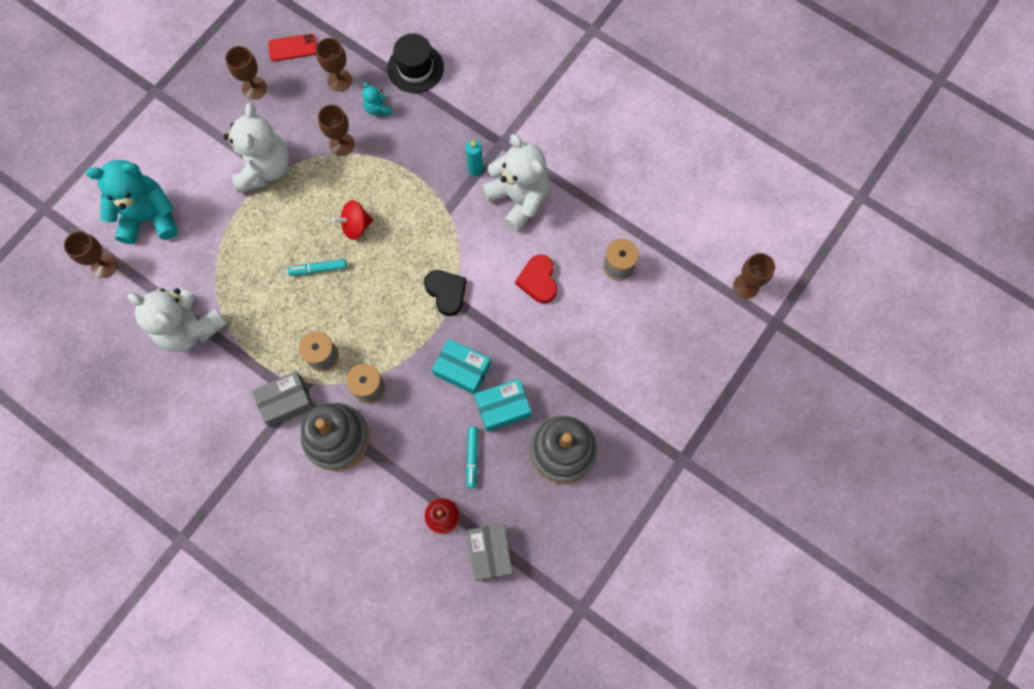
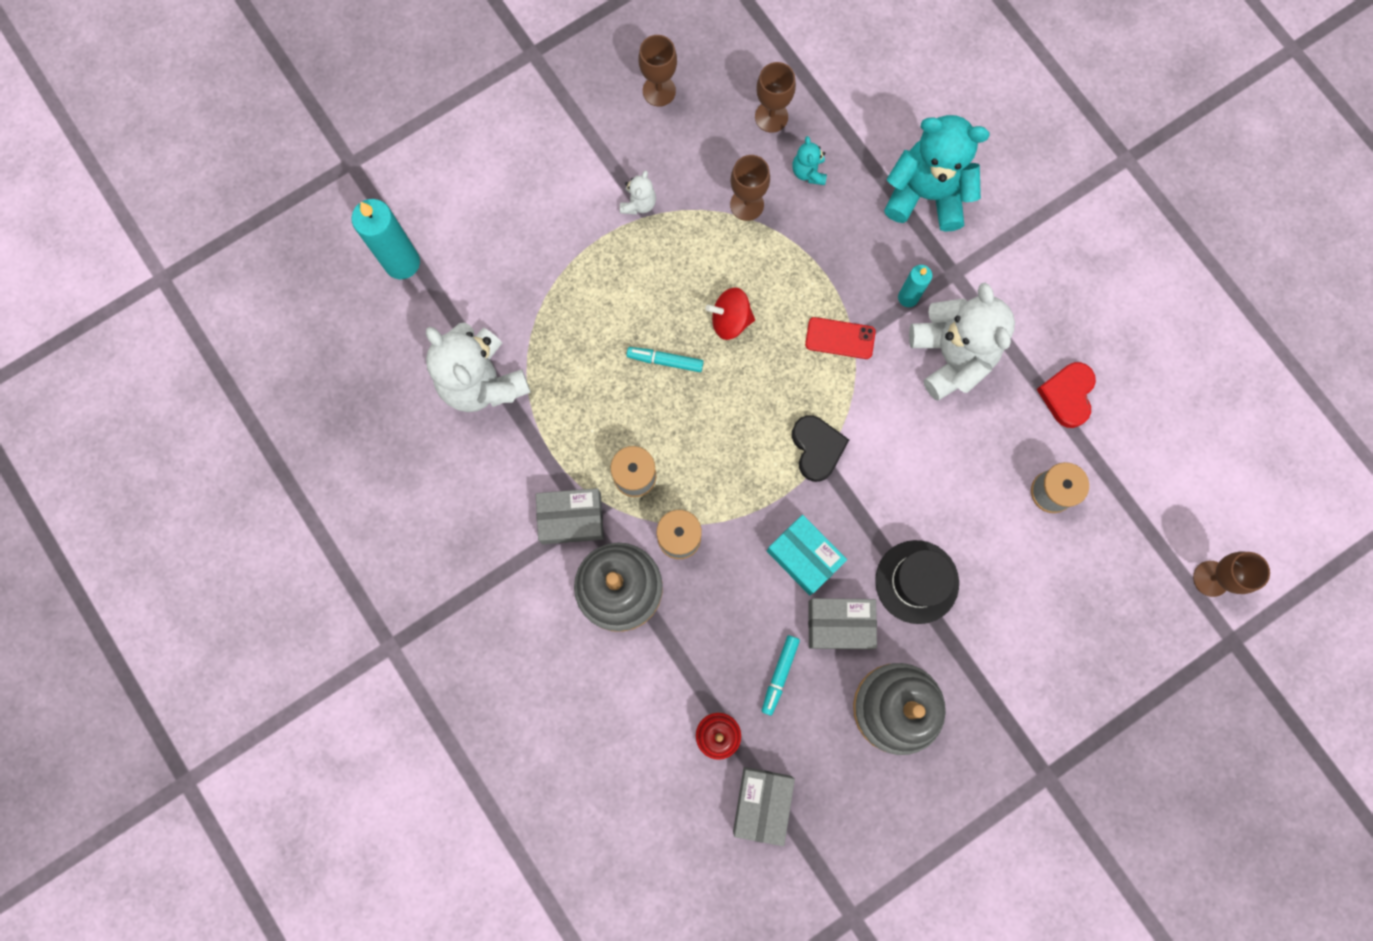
camera: 20 degrees right, 5 degrees up
brown goblet [64,231,118,278] -> turquoise candle [352,199,420,279]
turquoise teddy bear [86,160,178,244] -> turquoise teddy bear moved to [884,115,990,232]
white teddy bear [224,103,289,193] -> white teddy bear [620,170,656,215], size x0.44
red phone [268,34,317,61] -> red phone moved to [805,317,876,359]
black hat [387,33,444,93] -> black hat moved to [875,540,959,624]
turquoise box [474,379,531,432] -> grey box [808,598,877,649]
red heart [515,255,557,303] -> red heart moved to [1036,362,1096,428]

